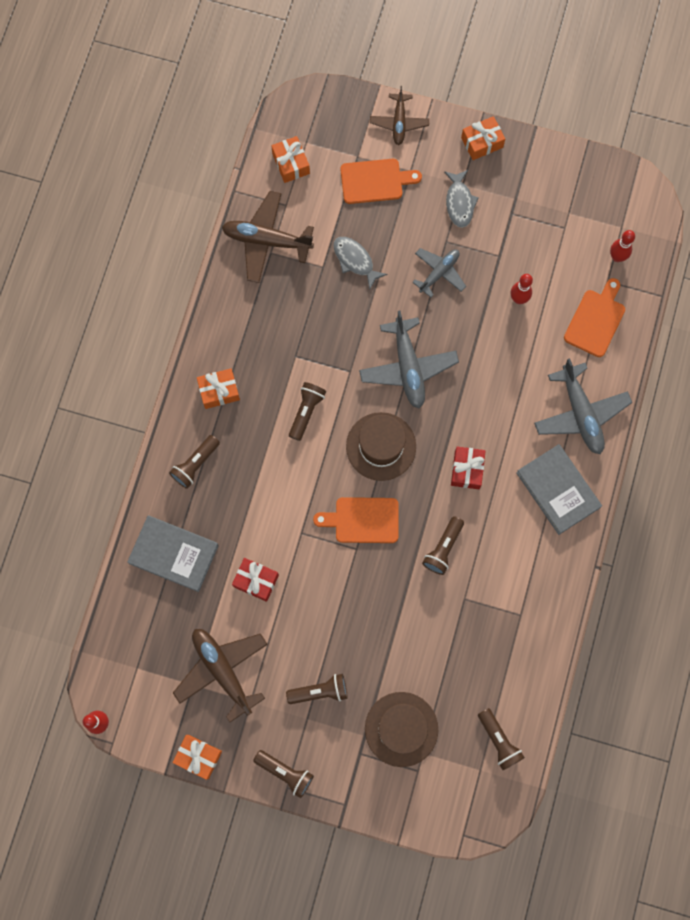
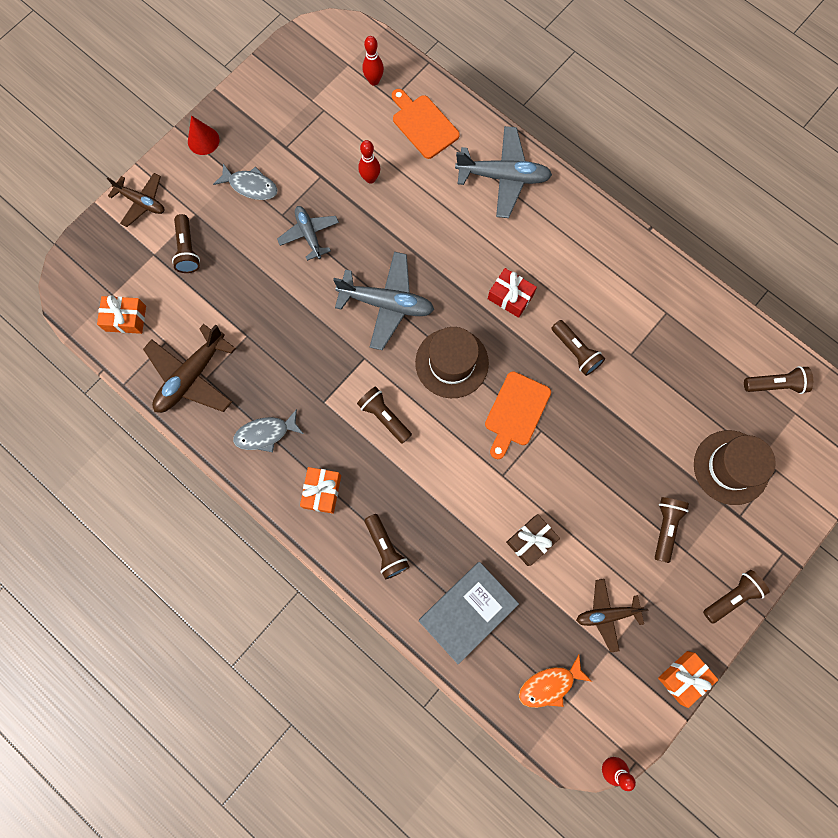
camera: 65 degrees left, 0 degrees up
brown plane [173,629,268,722] -> brown plane [576,579,649,652], size x0.63
red gift [232,558,279,602] -> brown gift [506,514,560,566]
grey fish [333,237,387,290] -> grey fish moved to [233,409,303,452]
orange cutting board [340,159,422,204] -> brown flashlight [172,214,200,273]
orange gift [461,116,505,160] -> red cone [188,115,220,155]
grey book [516,444,602,535] -> none
none -> orange fish [519,655,592,708]

